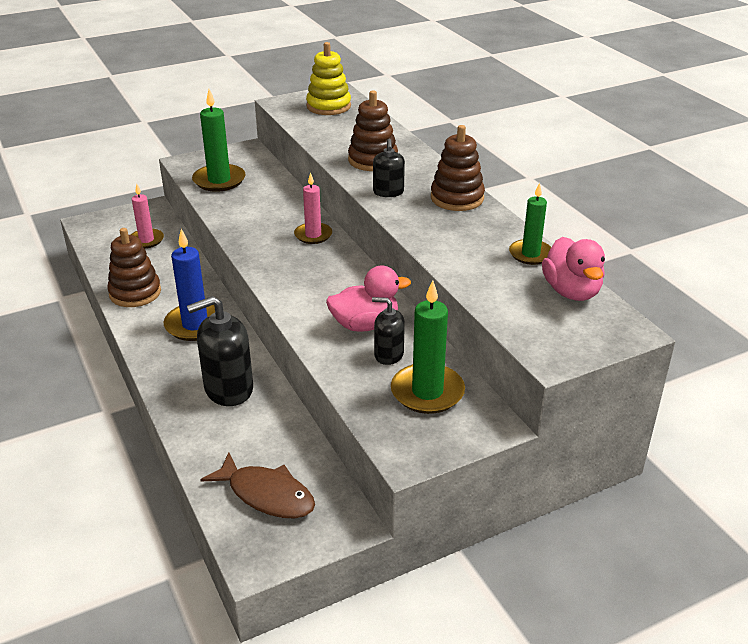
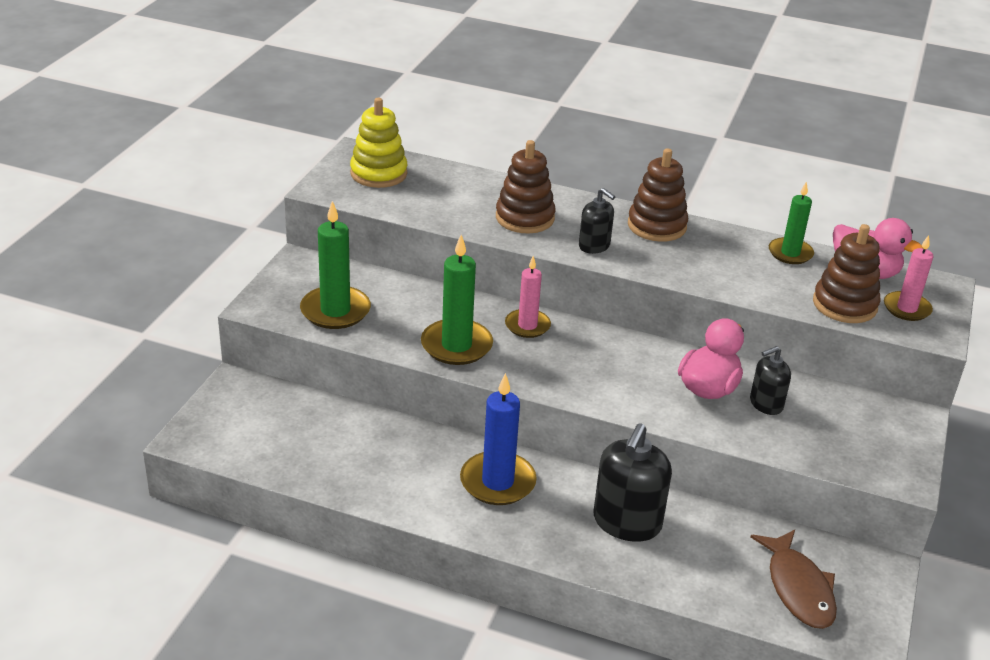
camera: 45 degrees left, 0 degrees up
brown stacking toy [107,228,161,307] -> brown stacking toy moved to [813,224,881,323]
pink candle [131,184,164,248] -> pink candle moved to [884,235,933,321]
brown fish [200,452,315,519] -> brown fish turned 90 degrees clockwise [751,529,837,629]
green candle [391,280,465,414] -> green candle moved to [421,235,493,365]

